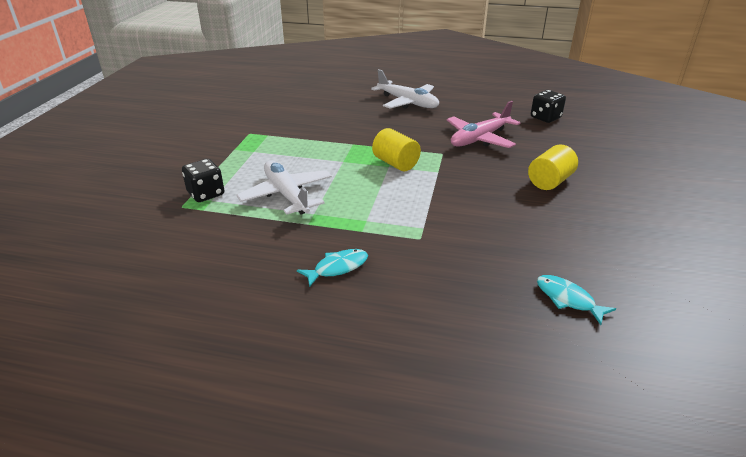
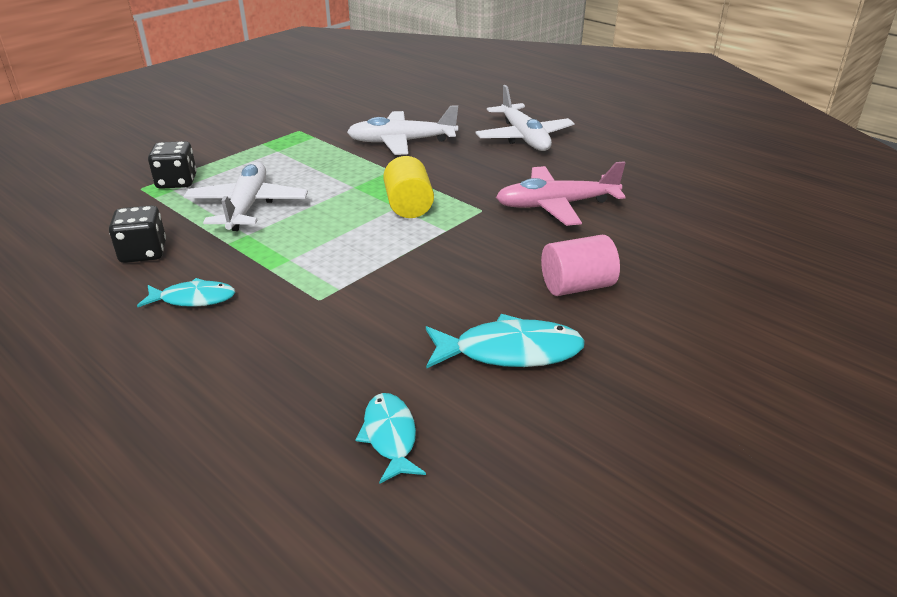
camera: 30 degrees right, 0 degrees up
yellow cylinder [528,145,578,190] -> pink cylinder [541,235,620,296]
black dice [531,90,566,123] -> black dice moved to [109,205,166,263]
none -> white plane [347,105,458,155]
none -> turquoise fish [426,314,585,369]

